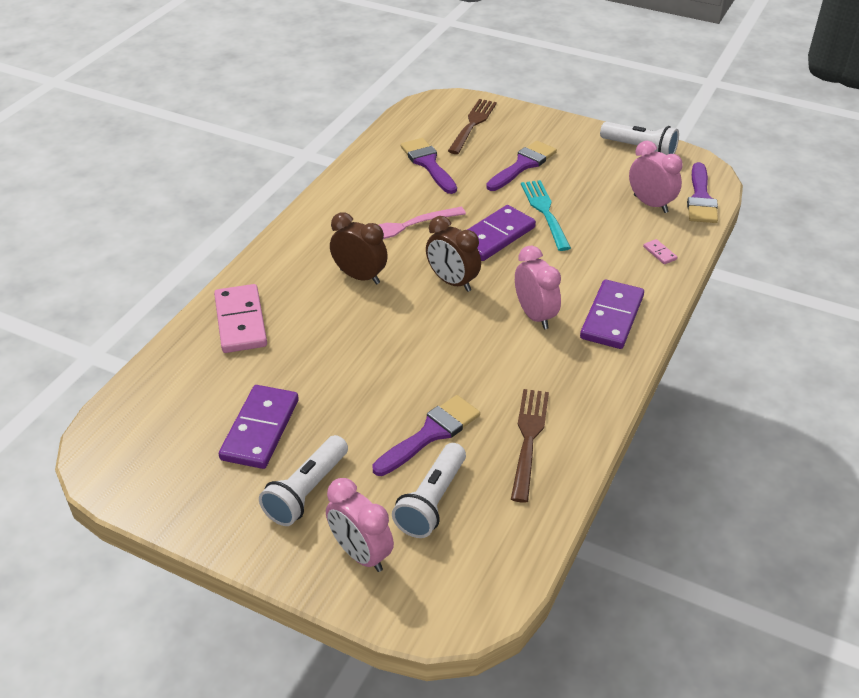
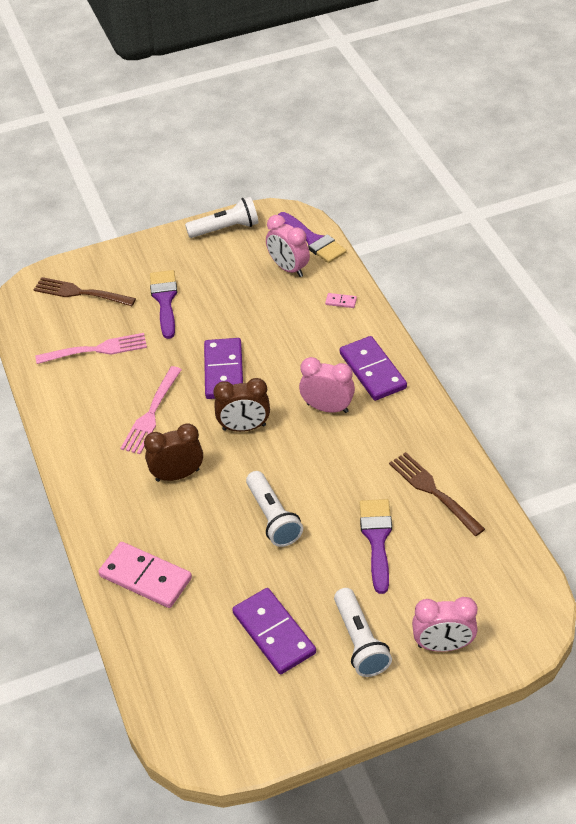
camera: 45 degrees left, 5 degrees up
white flashlight [392,443,466,538] -> white flashlight moved to [246,471,303,547]
purple brush [400,138,457,194] -> pink fork [35,333,147,364]
brown fork [448,99,497,154] -> brown fork turned 45 degrees counterclockwise [34,277,136,306]
turquoise fork [521,180,571,251] -> none
pink clock [629,141,683,213] -> pink clock turned 135 degrees counterclockwise [266,215,310,277]

